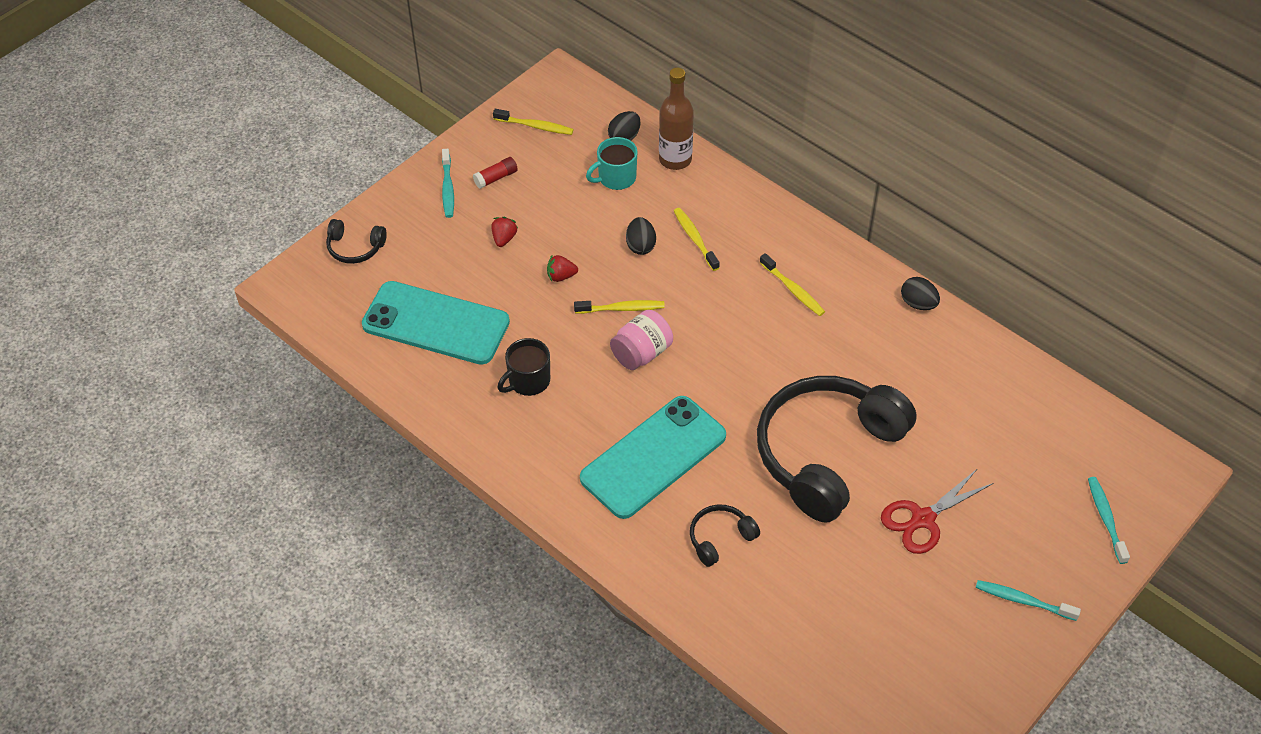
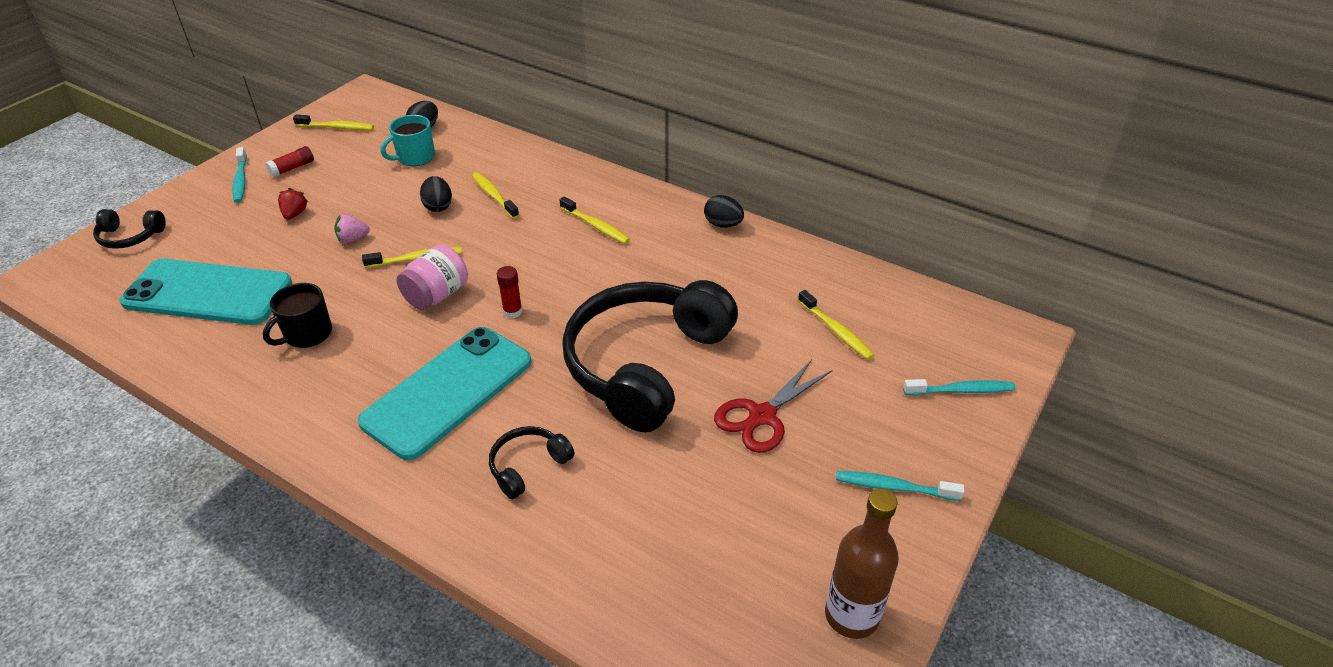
camera: 10 degrees left, 10 degrees down
red strawberry [547,254,578,282] -> pink strawberry [334,214,370,243]
brown bottle [659,68,694,170] -> brown bottle moved to [825,488,899,639]
turquoise toothbrush [1088,477,1130,564] -> turquoise toothbrush turned 105 degrees clockwise [903,379,1016,395]
none -> red glue stick [497,266,522,318]
none -> yellow toothbrush [798,290,874,360]

